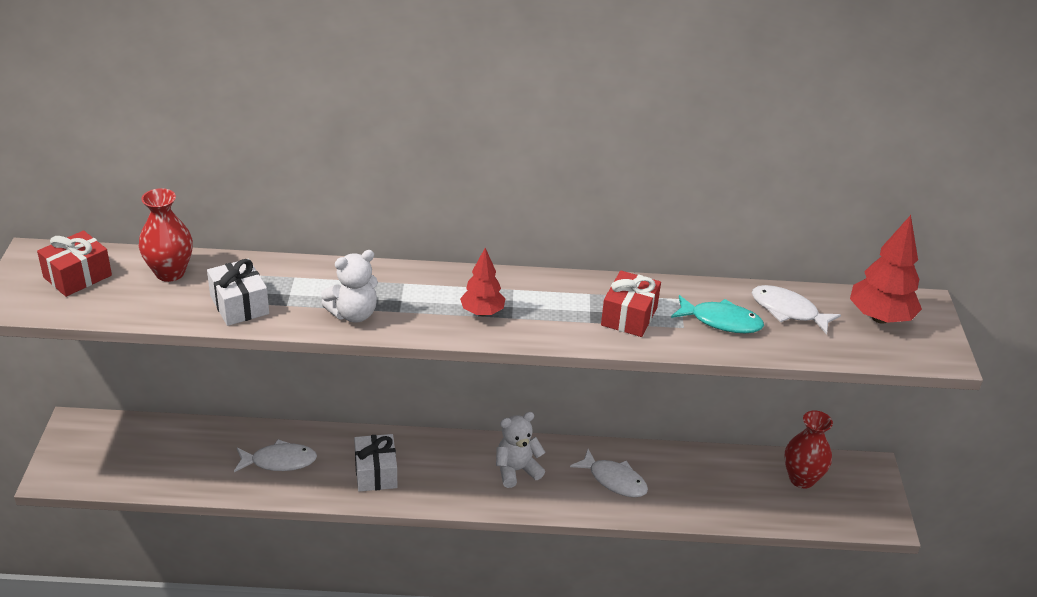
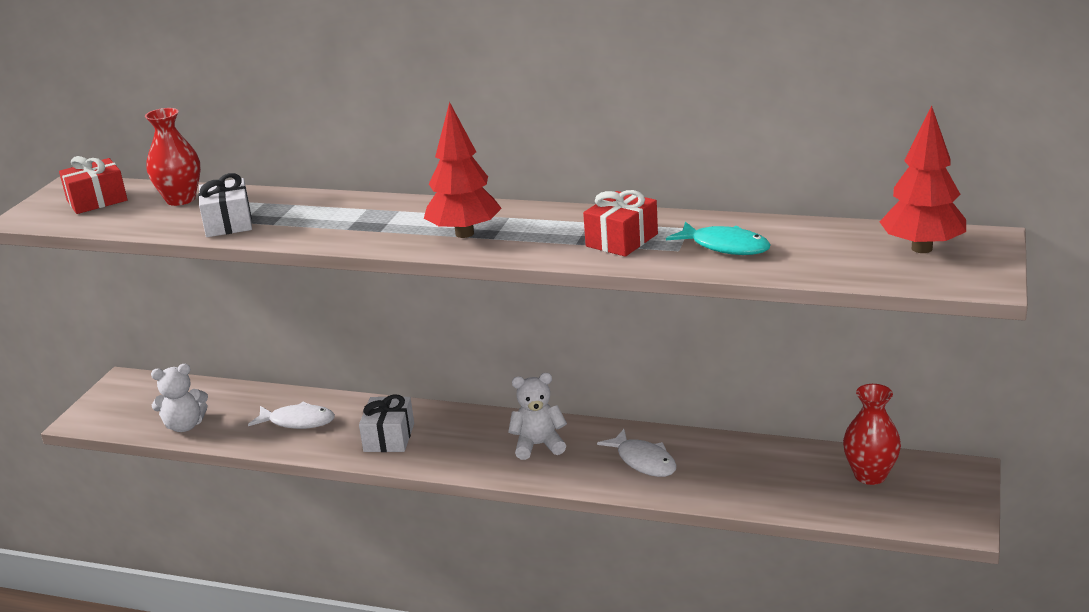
camera: 20 degrees right, 10 degrees down
white teddy bear [321,250,378,323] -> white teddy bear moved to [151,364,208,432]
red tree [460,248,505,316] -> red tree [424,102,502,238], size x1.58
white fish [752,285,841,335] -> none

